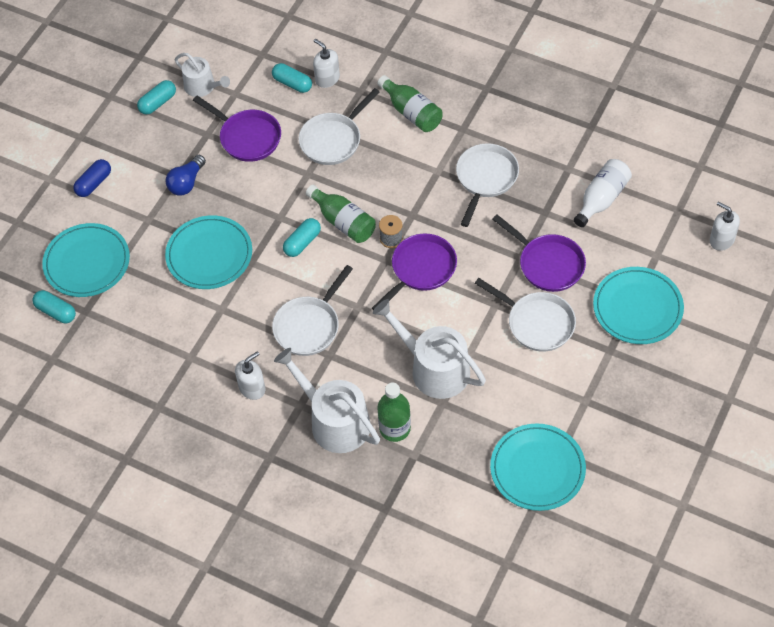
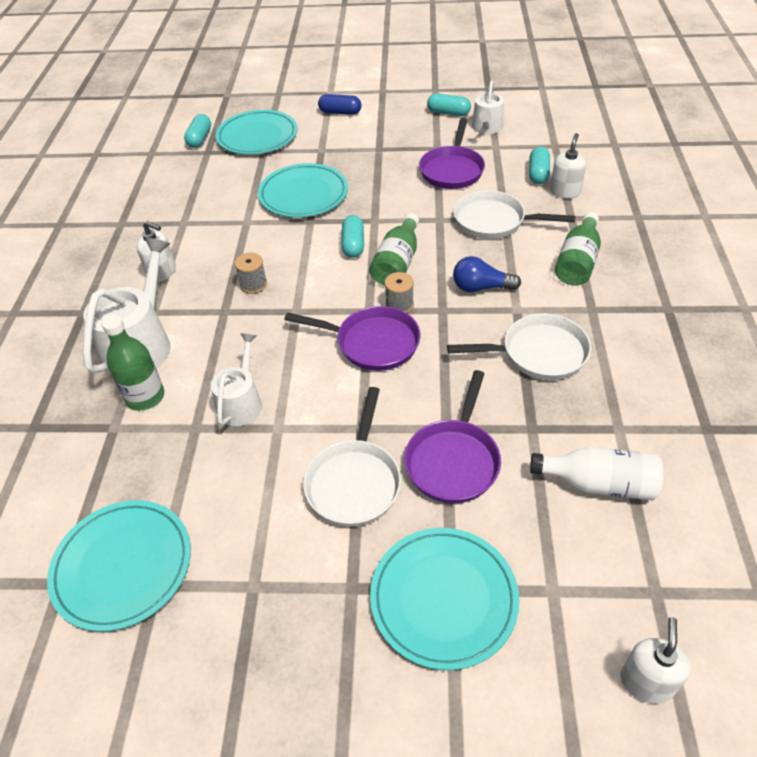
camera: 65 degrees right, 10 degrees down
blue light bulb [166,155,206,196] -> blue light bulb moved to [453,256,521,292]
white pan [272,265,353,356] -> grey spool [235,253,267,294]
turquoise capsule [283,218,321,257] -> turquoise capsule turned 75 degrees clockwise [342,215,364,258]
white watering can [373,299,486,399] -> white watering can [211,333,262,426], size x0.61

